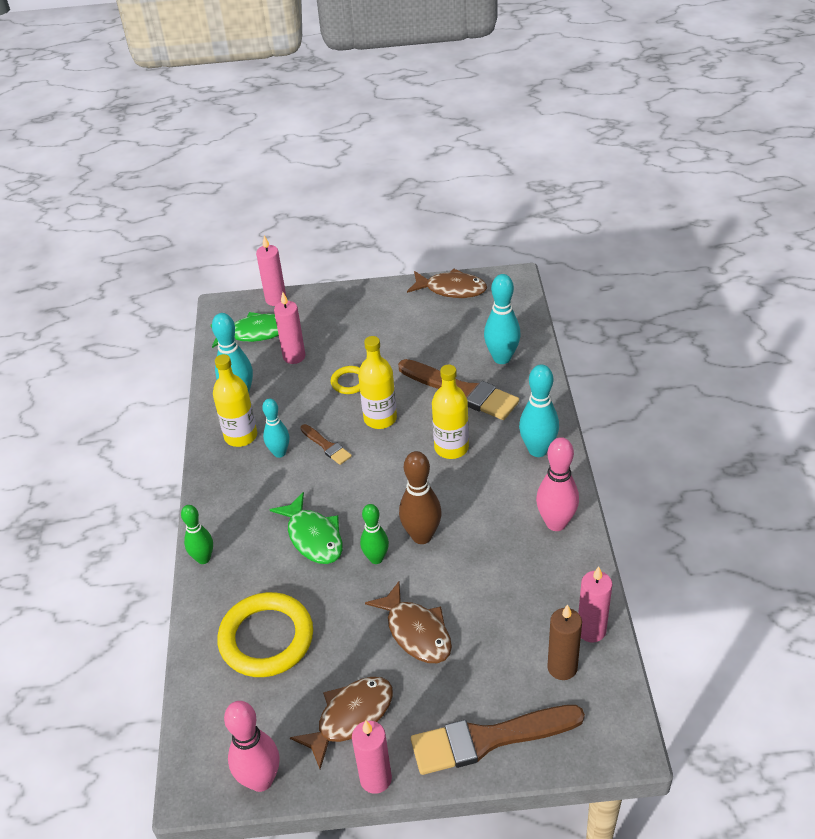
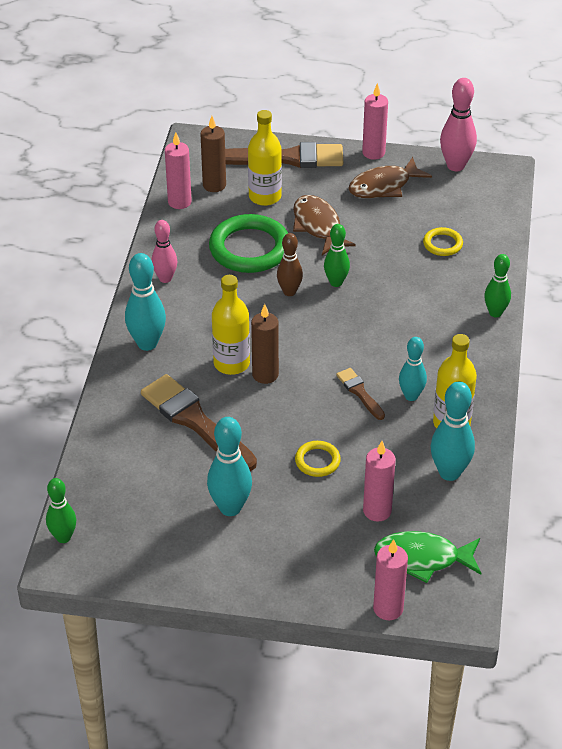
camera: 170 degrees left, 0 degrees up
yellow ring [217,592,313,677] -> yellow ring [423,227,463,256], size x0.49
green fish [269,492,343,564] -> none
yellow bottle [358,336,397,429] -> yellow bottle moved to [248,110,282,206]
brown bowling pin [399,451,442,544] -> brown bowling pin [277,233,303,296], size x0.66
brown fish [407,269,487,298] -> none
turquoise bowling pin [484,274,521,364] -> turquoise bowling pin moved to [207,417,252,516]
pink bowling pin [536,437,579,531] -> pink bowling pin [151,220,177,283], size x0.66
none -> green bowling pin [46,478,76,543]
none -> green ring [209,214,288,273]
none -> brown candle [251,304,279,384]

